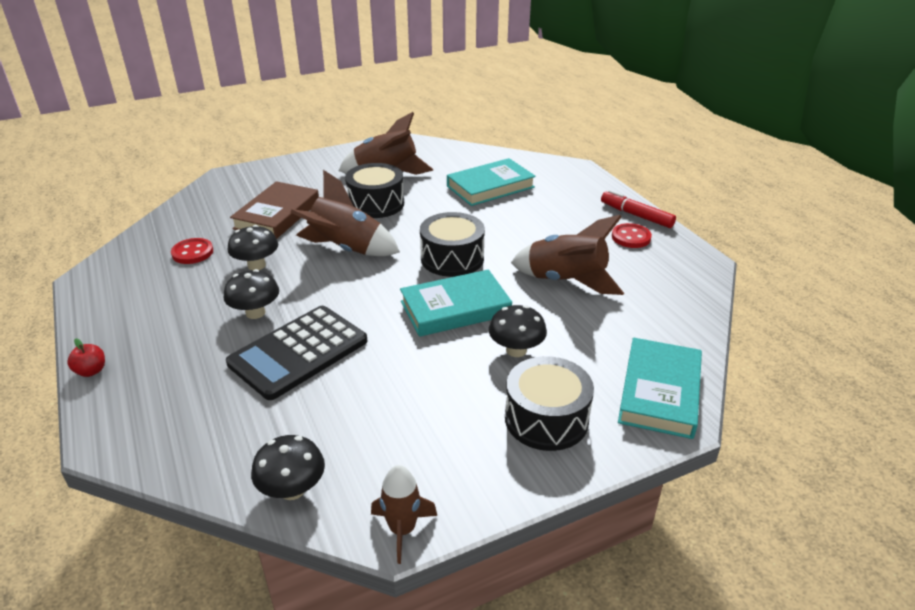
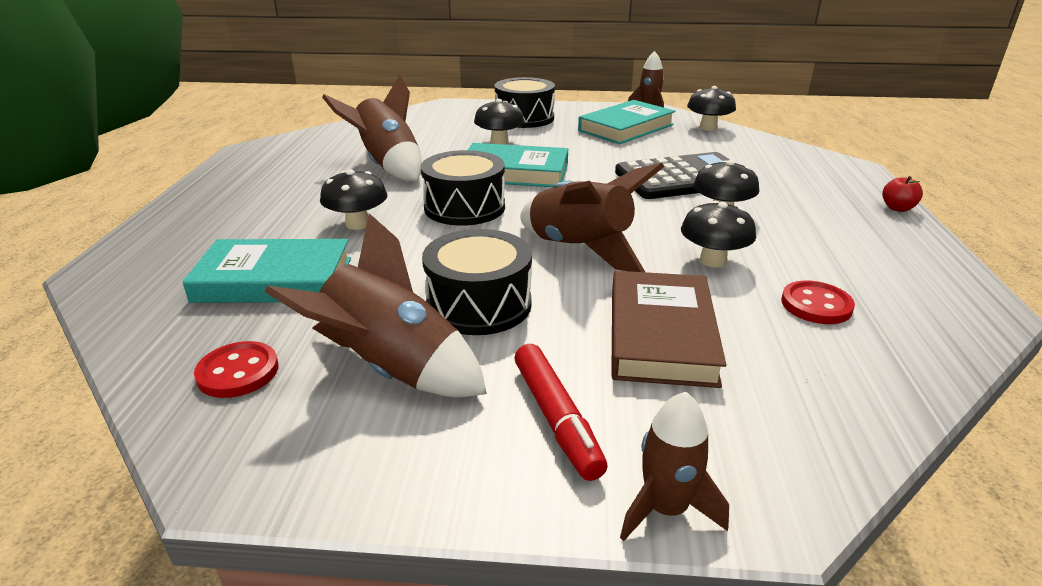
camera: 150 degrees left, 5 degrees down
brown book [230,181,319,239] -> brown book turned 45 degrees counterclockwise [611,271,726,388]
red marker [601,190,676,228] -> red marker moved to [514,344,608,481]
red button [612,223,652,248] -> red button moved to [194,341,278,398]
turquoise book [618,338,702,439] -> turquoise book moved to [578,100,675,144]
none -> black mushroom [320,169,387,230]
none -> brown rocket [620,392,729,541]

